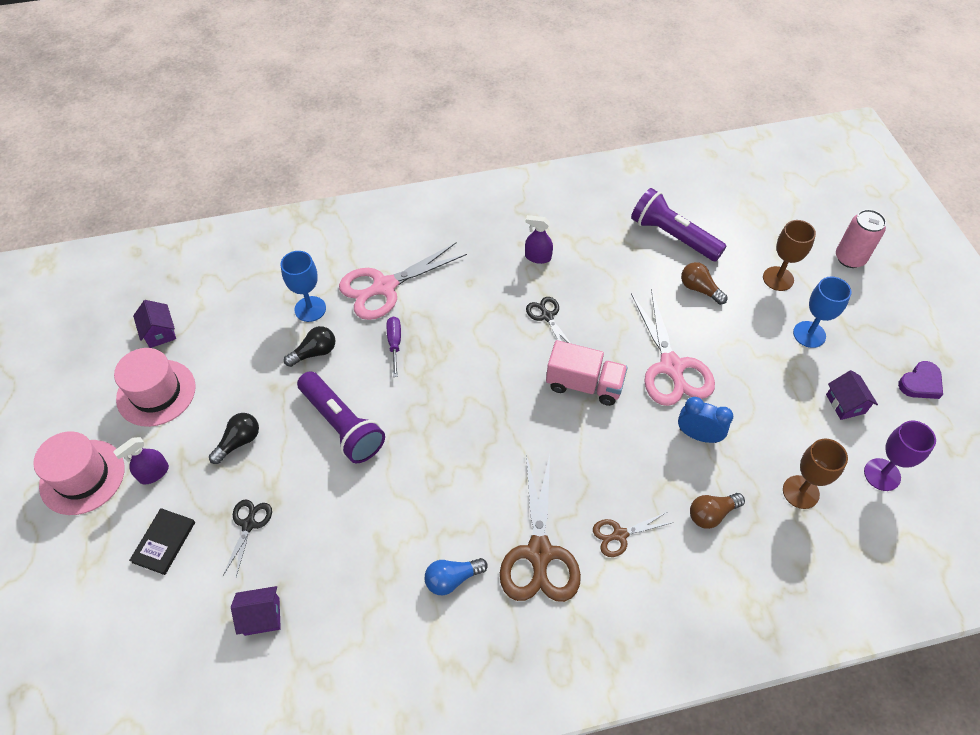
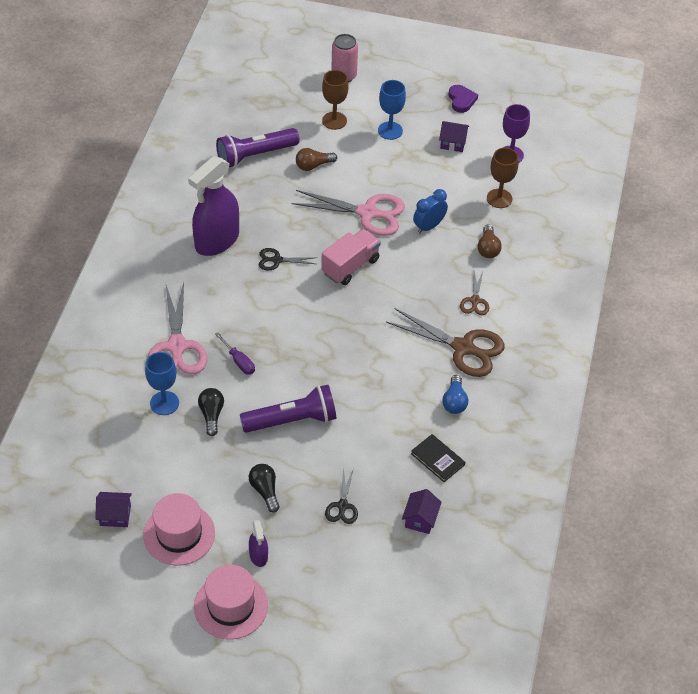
camera: 65 degrees left, 5 degrees down
black book [129,508,195,575] -> black book moved to [411,434,465,482]
black scissors [223,499,272,577] -> black scissors turned 120 degrees counterclockwise [325,467,358,524]
purple screwdriver [387,317,401,377] -> purple screwdriver turned 150 degrees counterclockwise [215,332,255,375]
purple spray bottle [525,215,553,264] -> purple spray bottle [188,156,239,256], size x2.21

